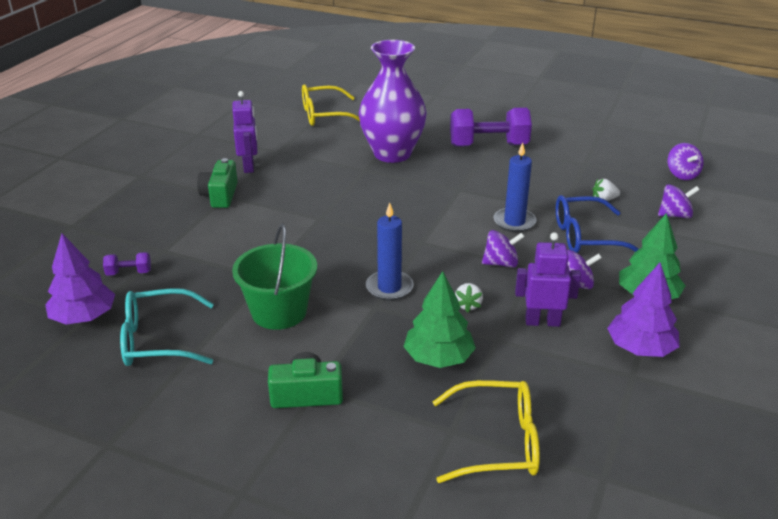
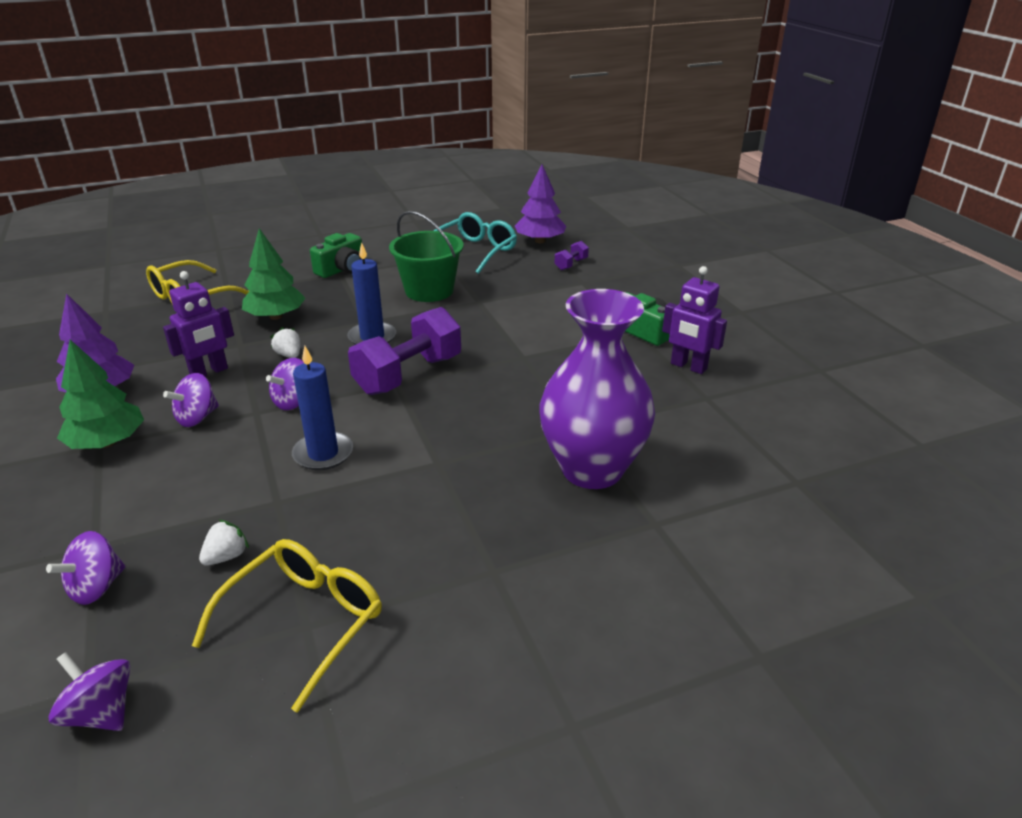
camera: 135 degrees right, 0 degrees up
yellow glasses [302,84,360,126] -> yellow glasses moved to [192,539,382,713]
purple dumbbell [450,108,532,147] -> purple dumbbell moved to [348,307,461,395]
blue glasses [556,195,639,253] -> none

